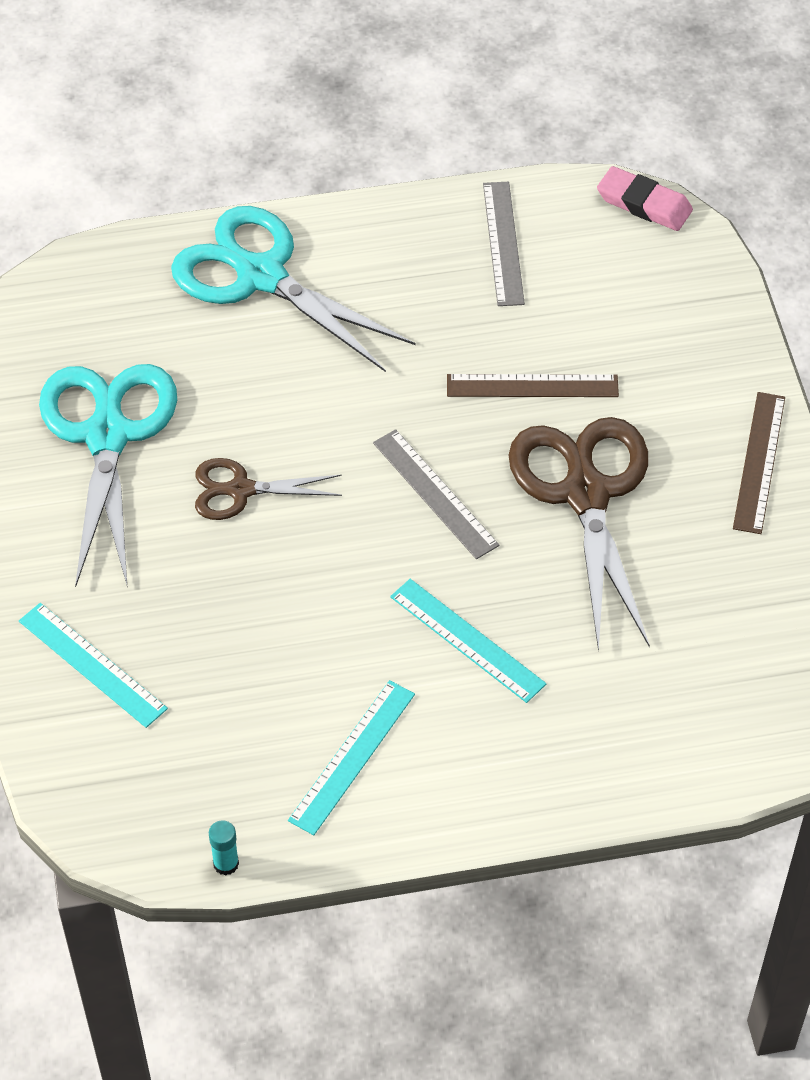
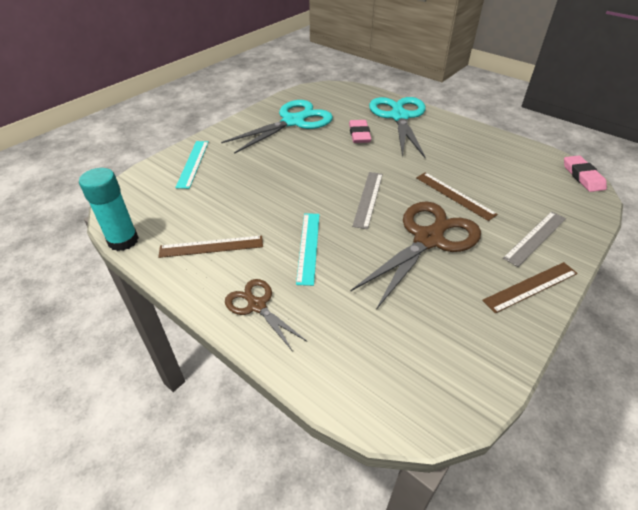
camera: 50 degrees right, 10 degrees down
brown scissors [195,458,342,520] -> brown scissors moved to [225,279,307,352]
turquoise glue stick [209,820,239,876] -> turquoise glue stick [79,168,139,251], size x2.21
turquoise ruler [288,680,415,835] -> brown ruler [158,236,263,258]
grey ruler [483,182,525,306] -> grey ruler moved to [503,211,566,267]
none -> pink eraser [349,120,371,143]

